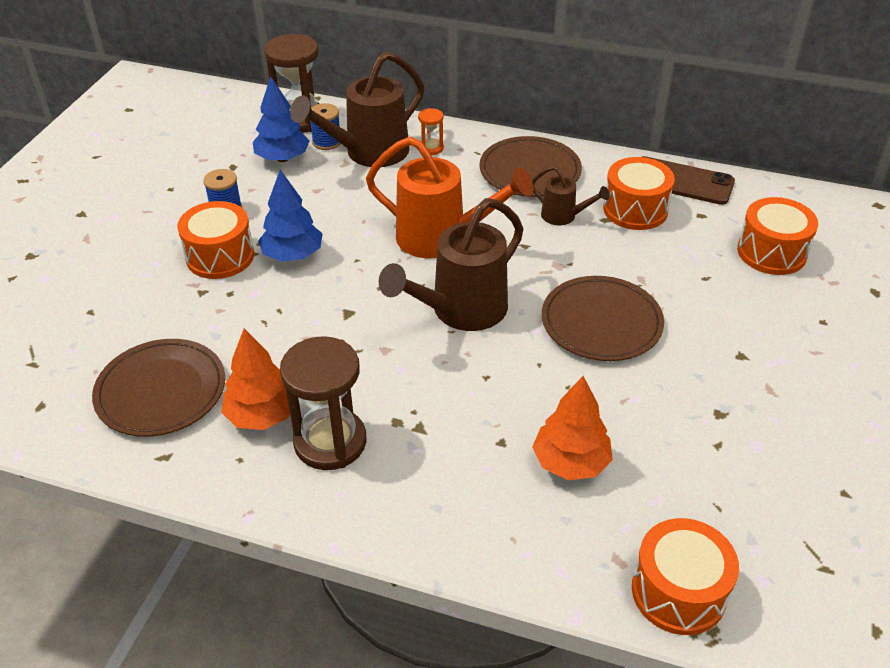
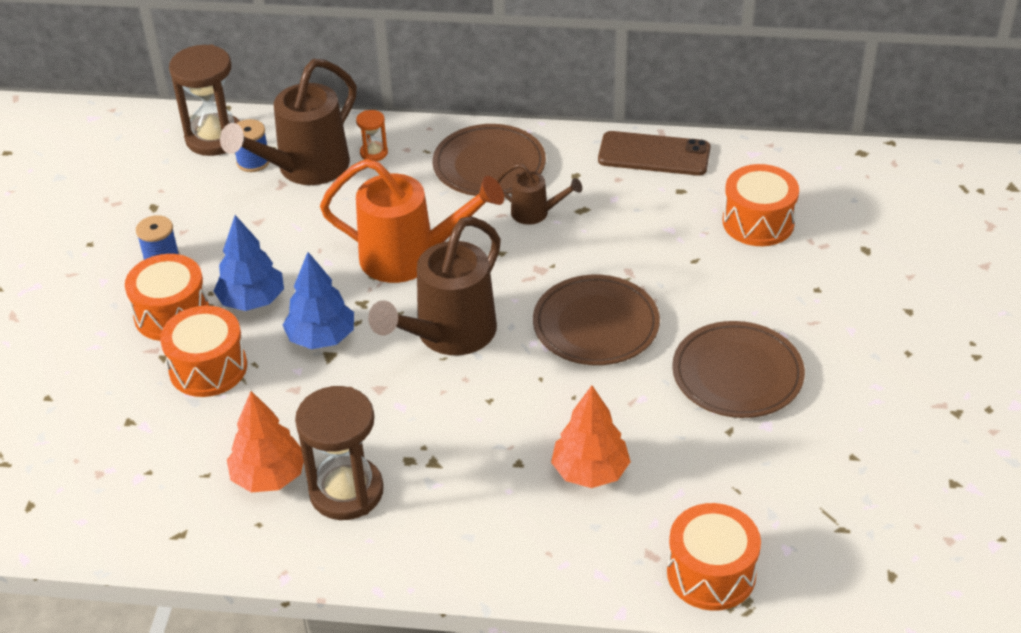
camera: 10 degrees left, 0 degrees up
brown plate [92,339,225,437] -> brown plate moved to [672,321,805,418]
blue tree [253,76,310,162] -> blue tree moved to [283,252,354,349]
orange drum [603,157,675,230] -> orange drum moved to [160,306,247,397]

